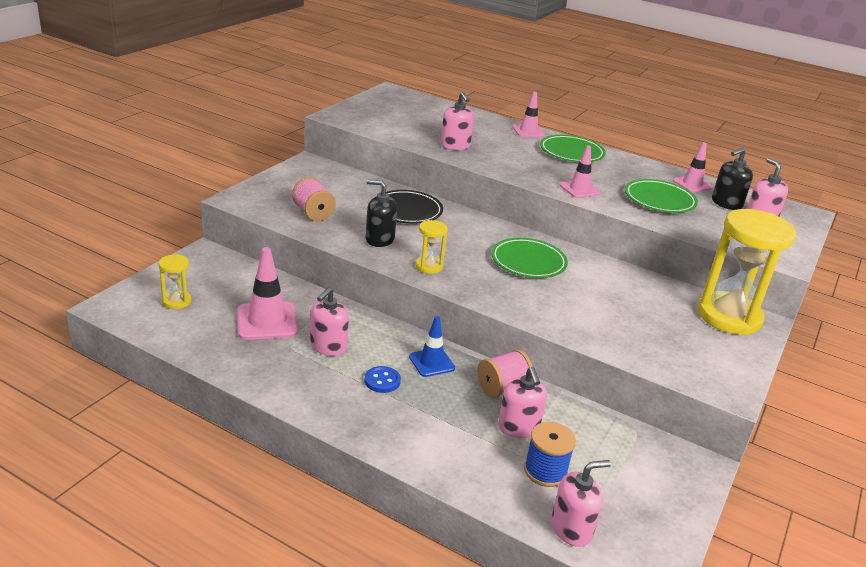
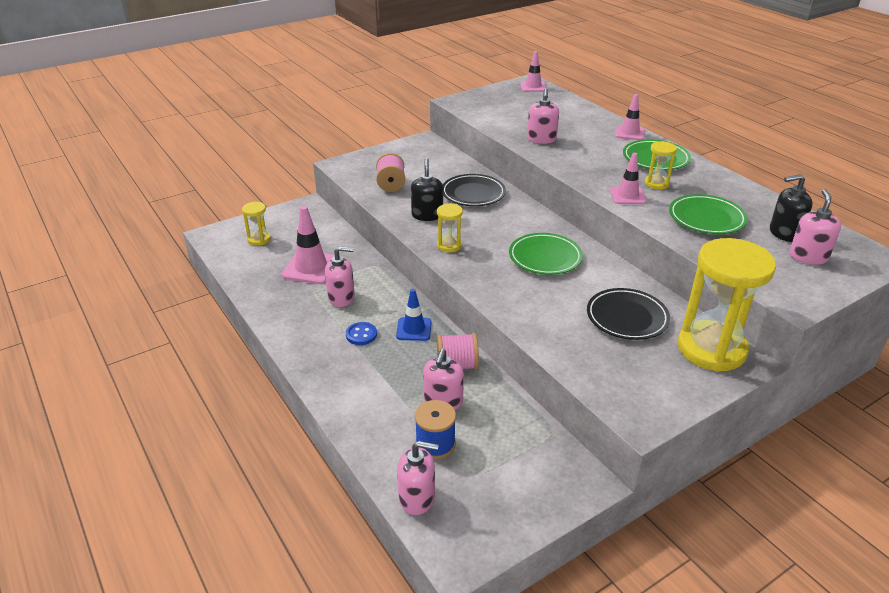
camera: 30 degrees right, 5 degrees up
pink soap dispenser [310,287,349,356] -> pink soap dispenser turned 150 degrees counterclockwise [325,246,355,307]
black soap dispenser [366,180,397,247] -> black soap dispenser turned 45 degrees clockwise [411,158,443,221]
pink traffic cone [672,142,713,193] -> pink traffic cone moved to [520,51,546,92]
none -> black plate [587,288,670,340]
none -> yellow hourglass [645,141,677,189]

